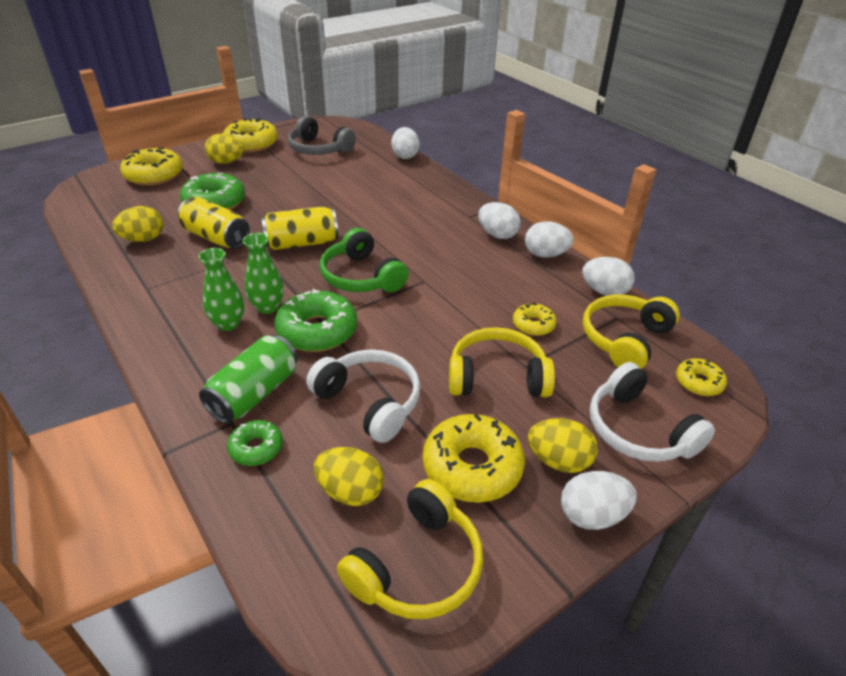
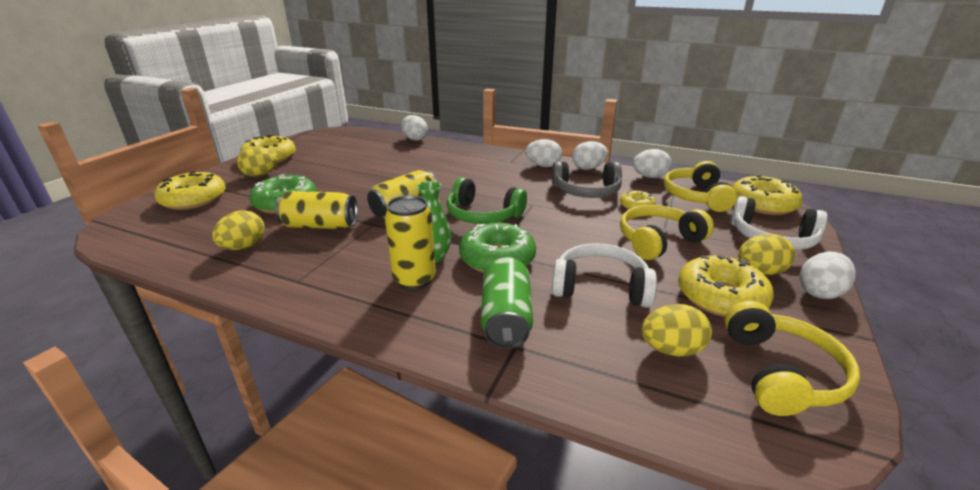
camera: 30 degrees left, 10 degrees down
green vase [199,248,244,331] -> yellow can [385,195,436,290]
green donut [227,420,283,466] -> none
grey headphones [288,116,356,155] -> grey headphones moved to [552,161,622,198]
yellow donut [676,358,727,396] -> yellow donut [733,175,802,215], size x1.83

